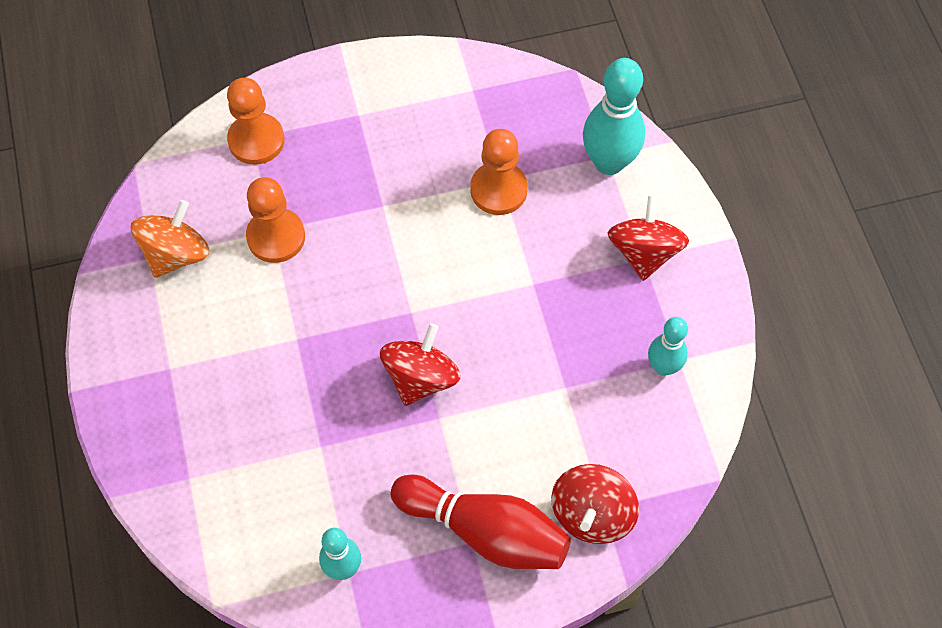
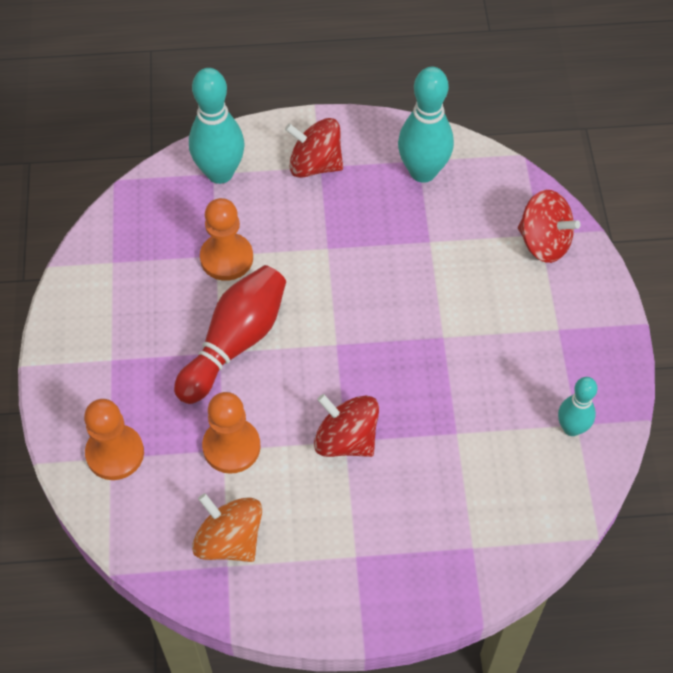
camera: 80 degrees left, 5 degrees down
red spinning top [380,323,460,406] -> red spinning top moved to [314,394,379,457]
red bowling pin [390,475,571,569] -> red bowling pin moved to [174,265,286,404]
turquoise bowling pin [648,317,688,376] -> turquoise bowling pin [398,67,454,183], size x1.69

